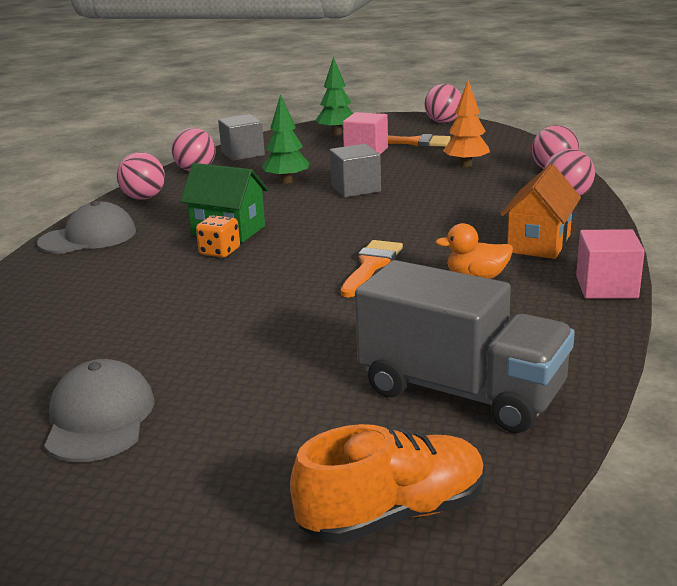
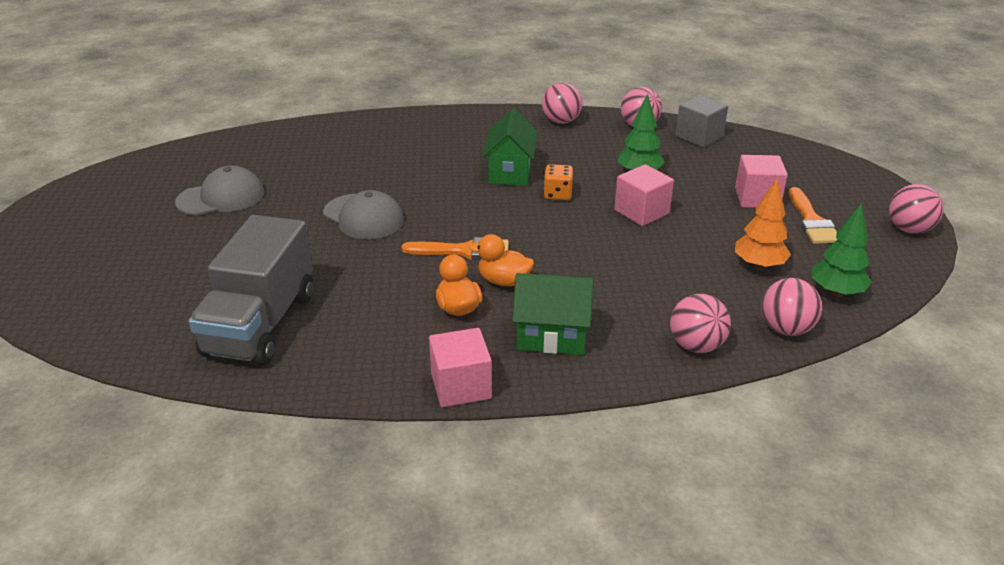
camera: 70 degrees right, 10 degrees up
grey cap [37,201,136,254] -> grey cap moved to [323,190,404,239]
orange dice [196,215,240,258] -> orange dice moved to [543,164,573,200]
orange shoe [290,424,485,544] -> none
green tree [316,57,353,135] -> green tree moved to [812,203,872,297]
grey cube [330,144,381,198] -> pink cube [614,164,674,226]
orange house [500,164,581,259] -> green house [512,273,594,355]
none -> orange duck [469,234,534,286]

